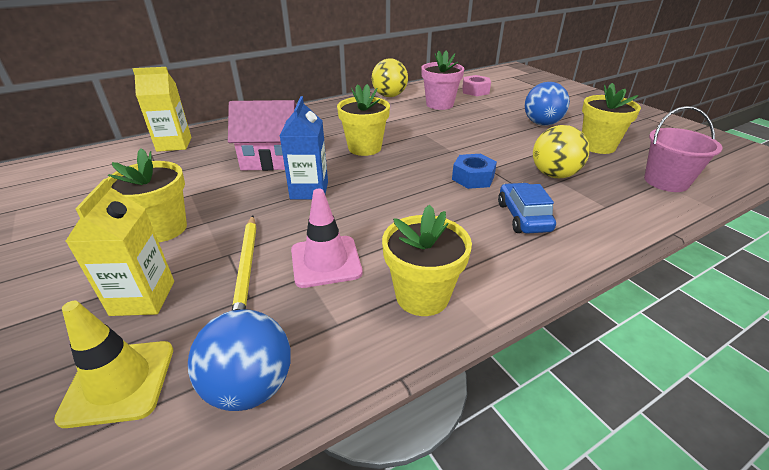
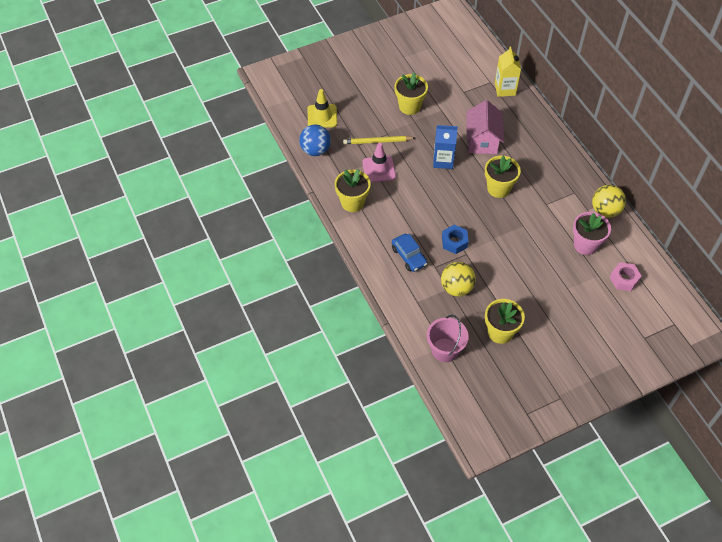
camera: 95 degrees right, 20 degrees up
yellow carton [65,179,174,316] -> none
blue car [498,183,556,234] -> blue car turned 60 degrees clockwise [392,234,427,272]
blue ball [525,82,570,126] -> none

